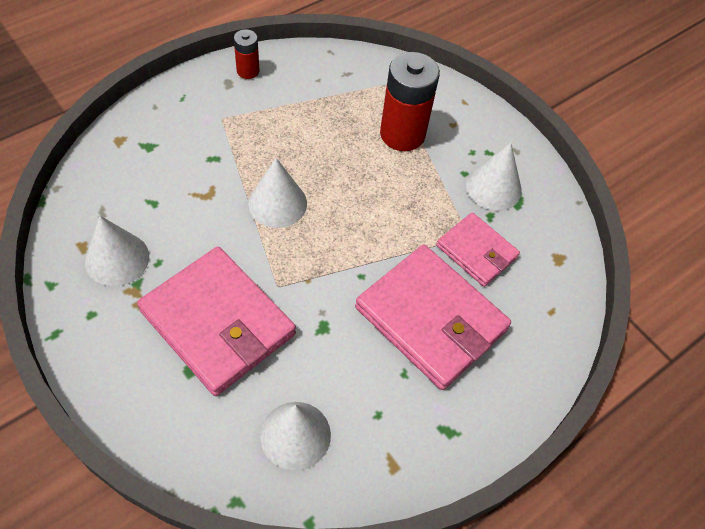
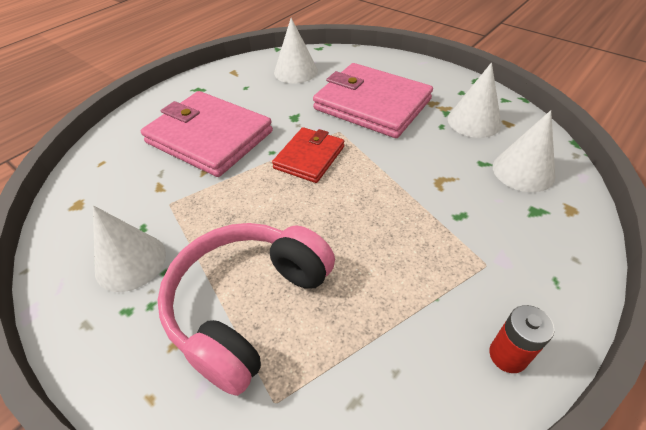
camera: 175 degrees right, 10 degrees down
white cone [248,158,307,228] -> white cone moved to [493,110,555,192]
red battery [380,52,440,151] -> pink headphones [157,223,335,396]
pink wallet [436,212,520,287] -> none
none -> red wallet [272,127,344,183]

